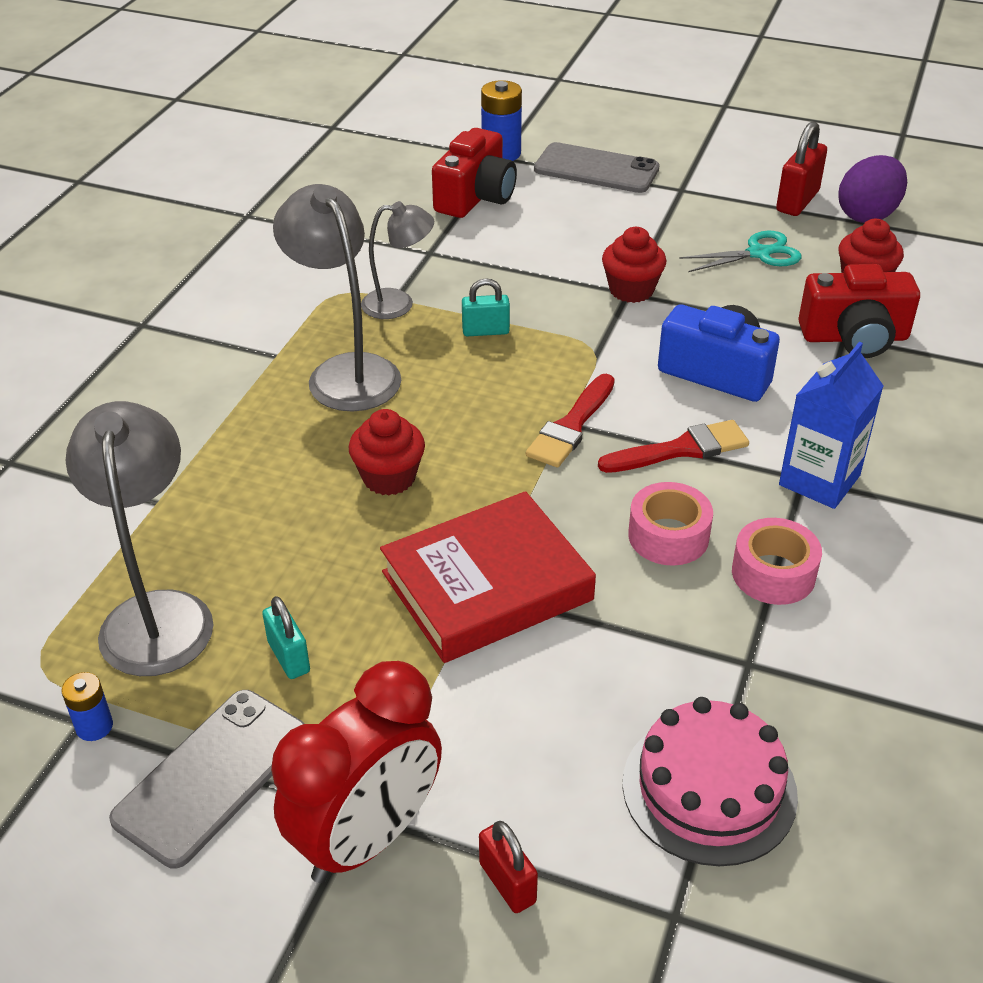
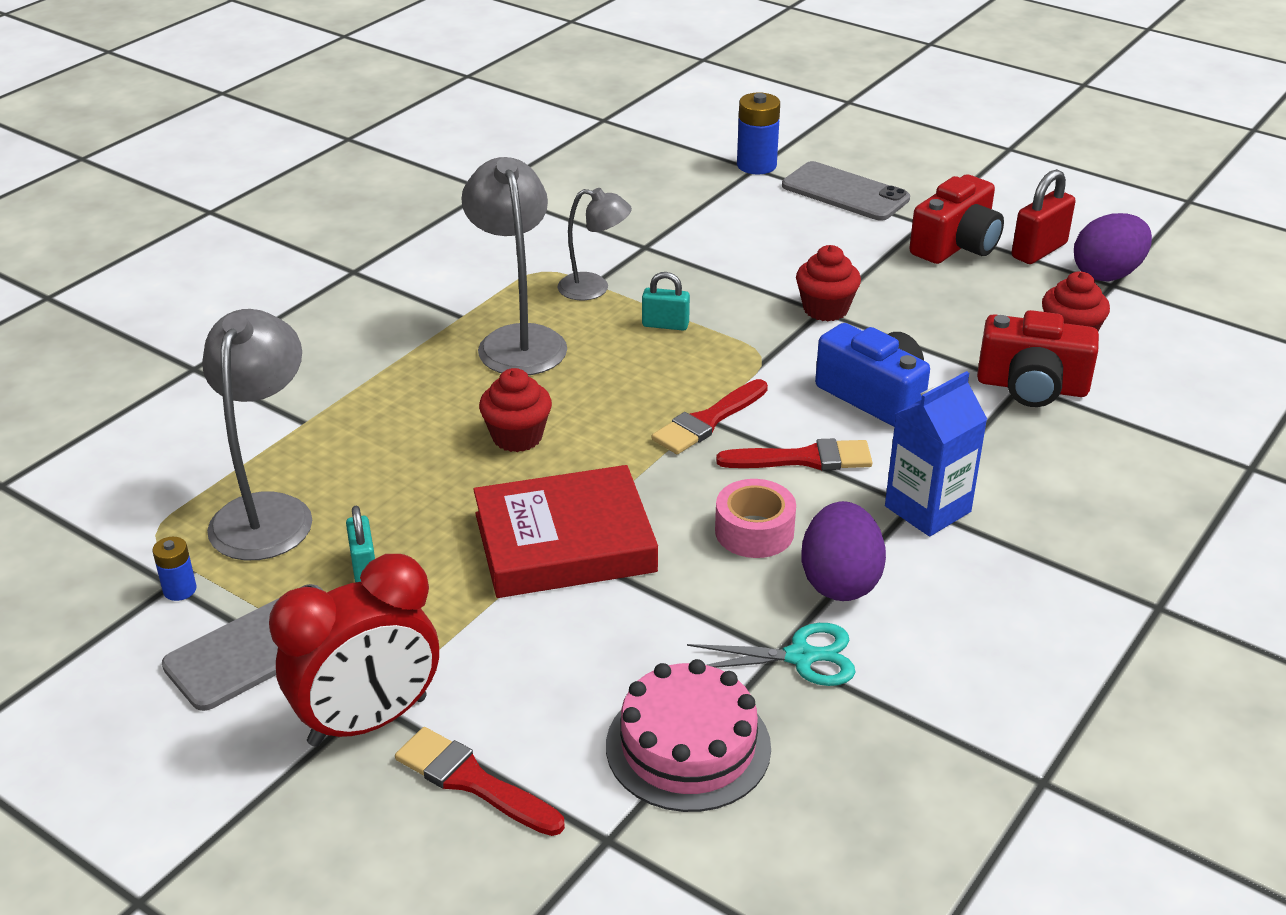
camera: 15 degrees right, 5 degrees down
red camera [432,128,517,218] -> red camera moved to [909,174,1004,264]
red padlock [479,821,538,913] -> red brush [395,727,565,836]
turquoise scissors [679,231,802,272] -> turquoise scissors moved to [687,623,855,686]
pink tape [732,518,822,605] -> purple egg [802,501,886,601]

